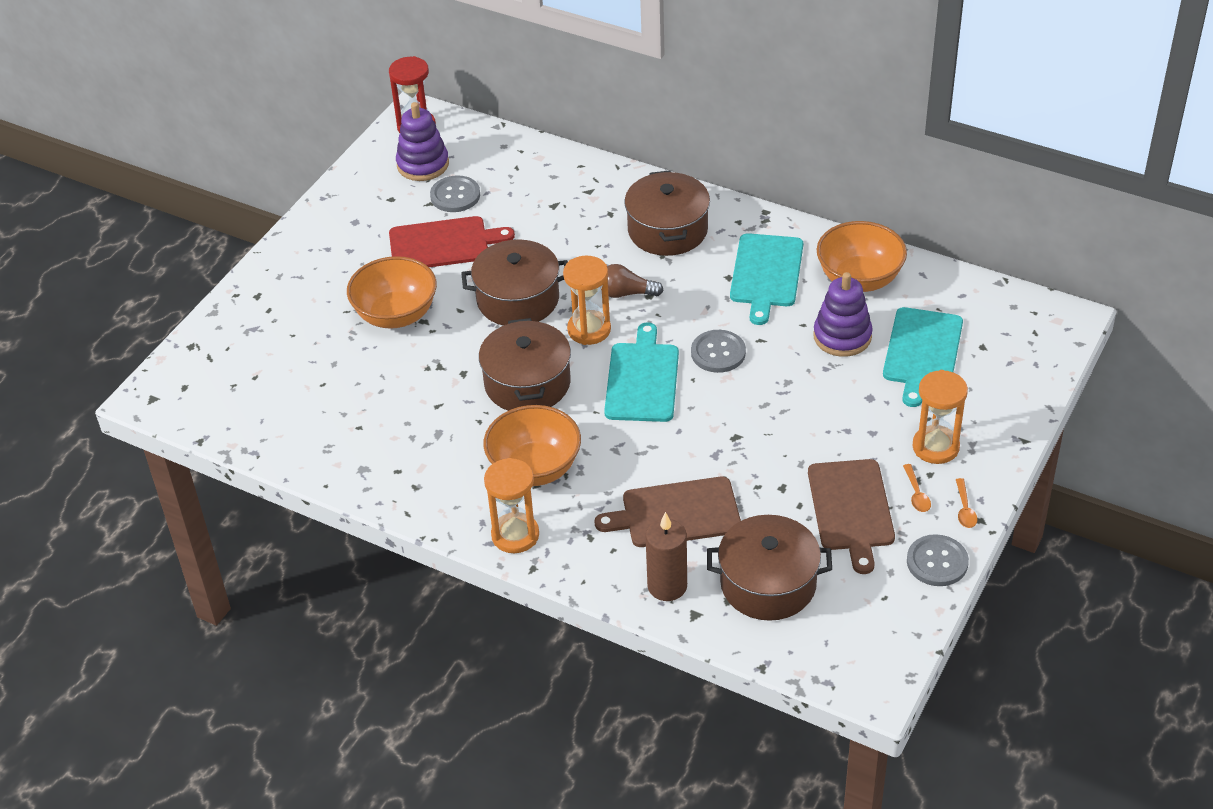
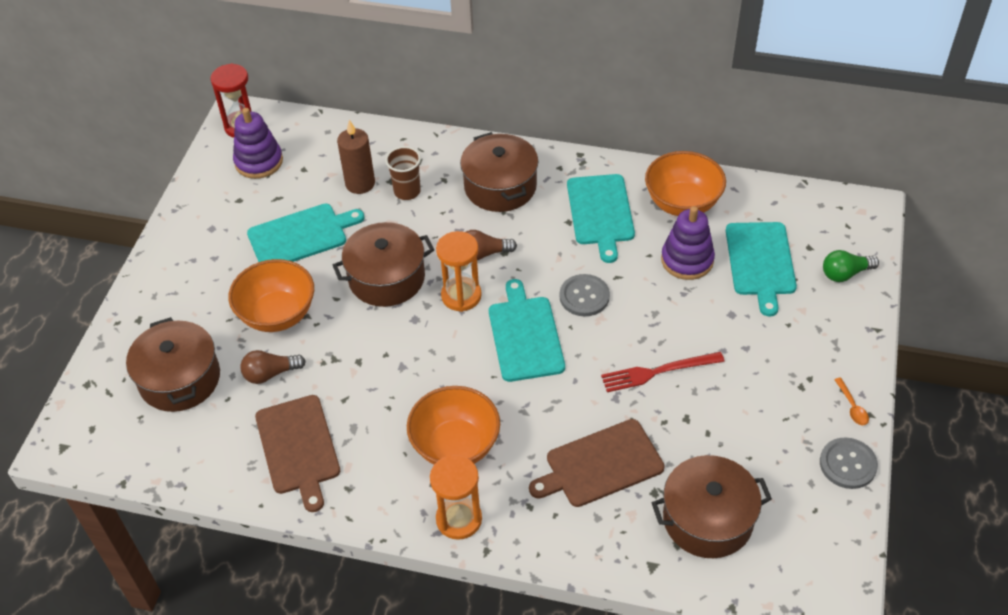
camera: 15 degrees left, 5 degrees up
red cutting board [389,216,515,267] -> turquoise cutting board [247,204,365,262]
grey button [430,175,480,212] -> none
brown pot [479,318,571,411] -> brown pot moved to [126,317,220,412]
brown candle [646,512,687,601] -> brown candle moved to [337,120,375,194]
brown cutting board [808,459,895,574] -> brown cutting board moved to [255,395,340,512]
orange spoon [903,464,931,512] -> none
orange hourglass [913,370,968,464] -> none
none -> brown light bulb [240,350,306,384]
none -> brown cup [385,146,421,200]
none -> red fork [601,352,725,392]
none -> green light bulb [823,250,879,282]

